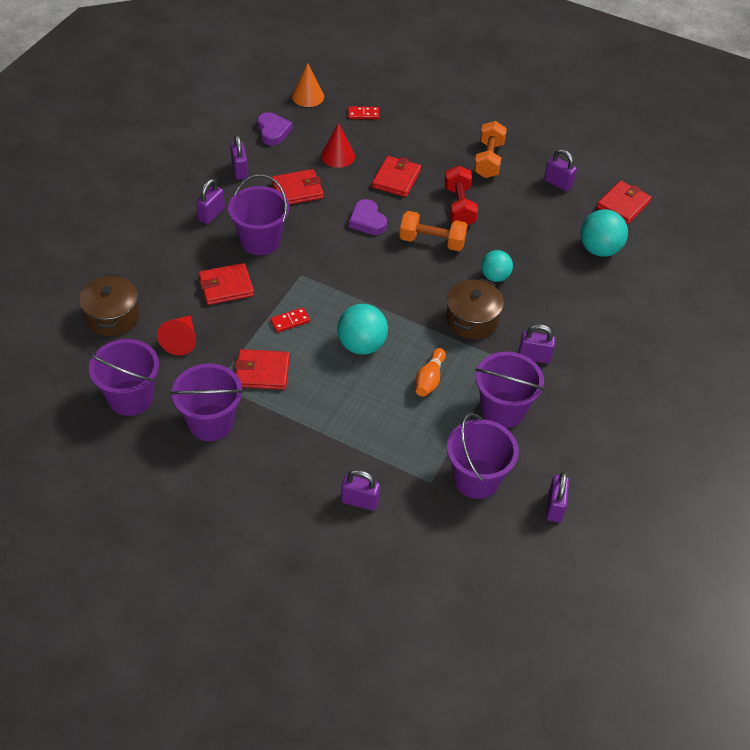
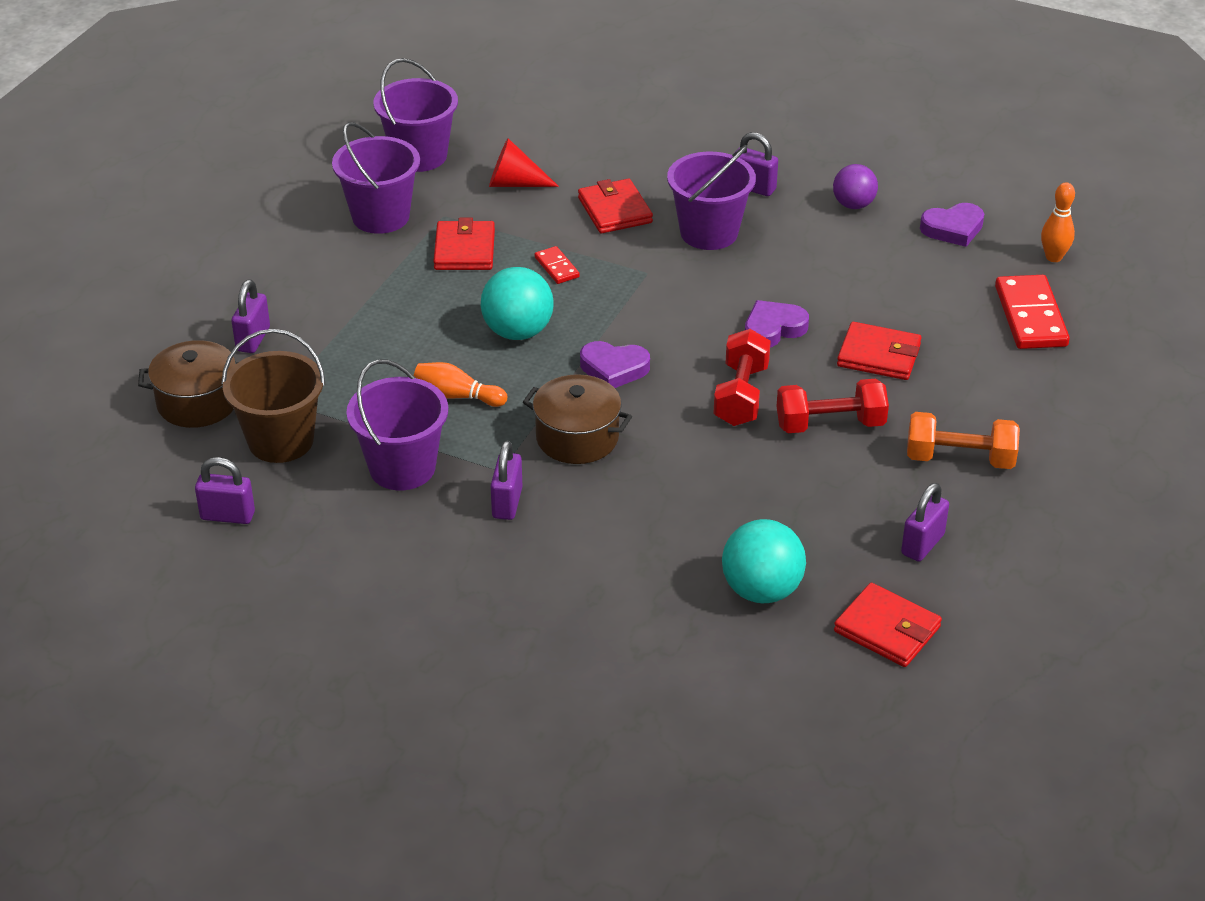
camera: 90 degrees right, 10 degrees down
brown pot [79,274,140,336] -> brown pot moved to [138,340,238,428]
purple padlock [230,135,248,180] -> purple ball [833,164,878,209]
red wallet [272,169,324,205] -> none
orange cone [292,63,324,107] -> orange bowling pin [1041,182,1075,262]
red cone [321,123,355,168] -> none
red domino [348,107,380,119] -> red domino [995,275,1070,349], size x1.97
orange dumbbell [400,211,468,251] -> red dumbbell [713,329,771,426]
purple bucket [447,413,519,499] -> brown bucket [221,329,325,463]
turquoise ball [481,250,513,282] -> none
none -> purple heart [580,341,650,388]

